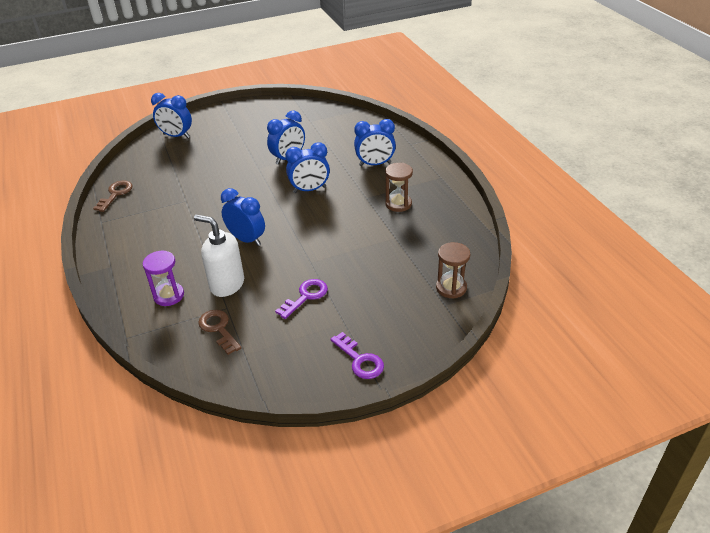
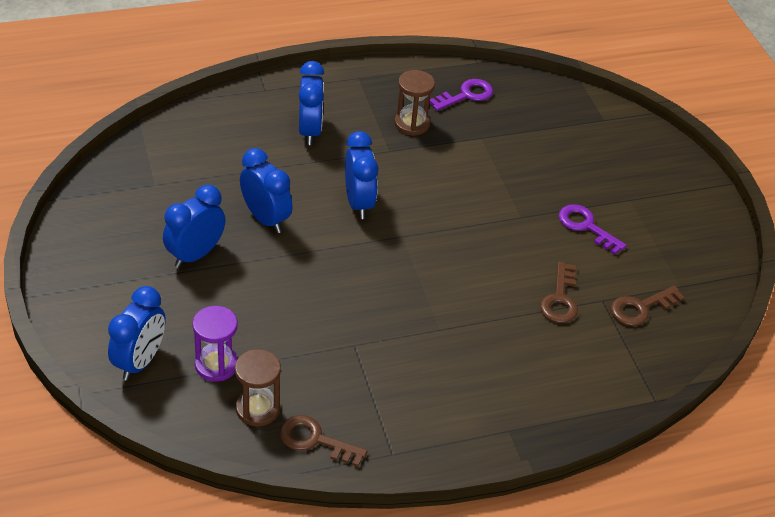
camera: 90 degrees left, 5 degrees up
purple hourglass [143,250,184,306] -> purple hourglass moved to [192,306,238,382]
white soap dispenser [194,215,244,297] -> brown key [540,262,578,323]
blue clock [221,188,265,246] -> blue clock moved to [163,185,225,268]
purple key [330,332,384,379] -> purple key moved to [429,79,493,111]
brown hourglass [436,242,470,299] -> brown hourglass moved to [235,349,281,426]

